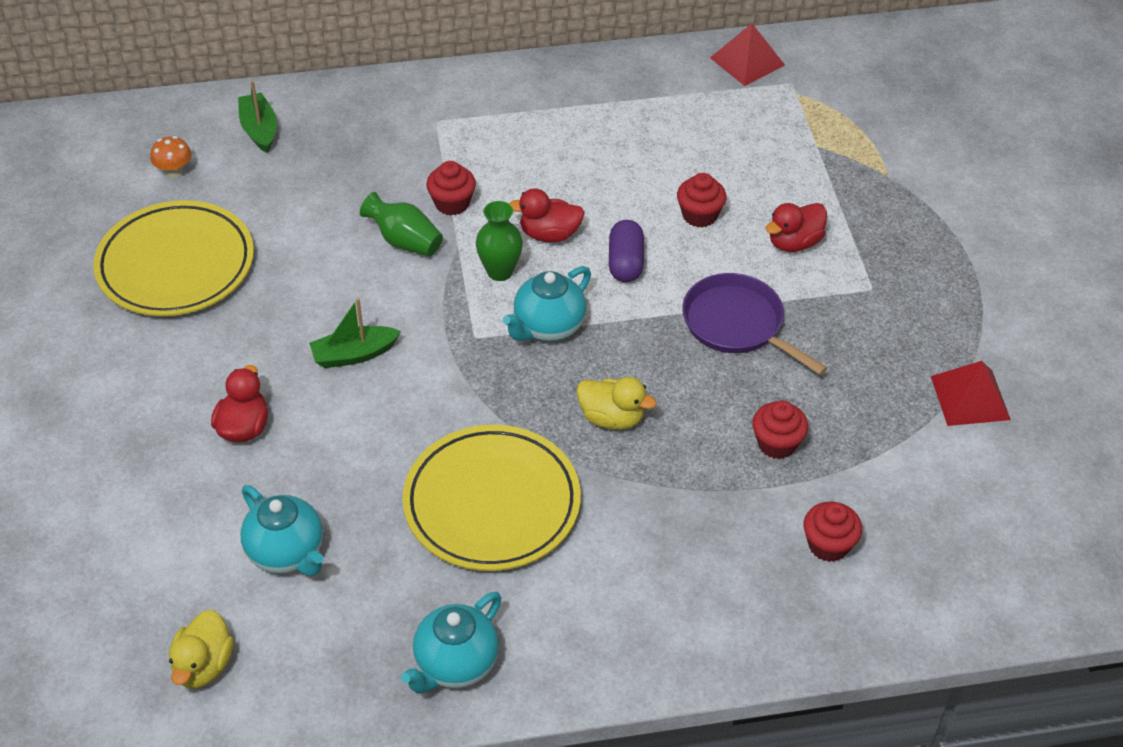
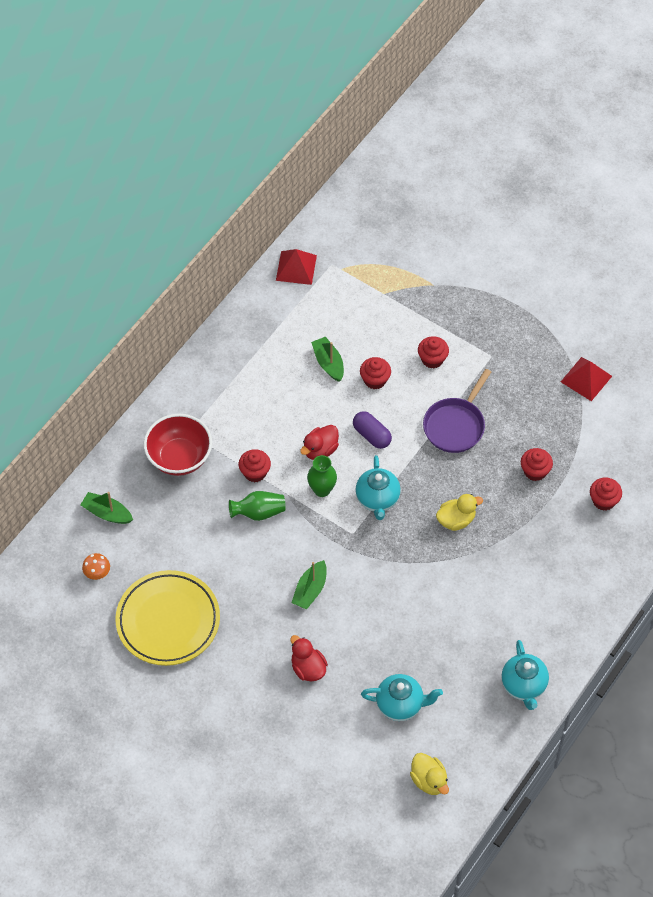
camera: 45 degrees left, 10 degrees up
yellow plate [402,425,581,571] -> none
purple pan [682,273,827,375] -> purple pan turned 60 degrees counterclockwise [423,369,491,453]
red duck [765,203,827,252] -> red cupcake [418,336,449,368]
none -> red bowl [144,414,212,476]
none -> green boat [311,336,344,382]

